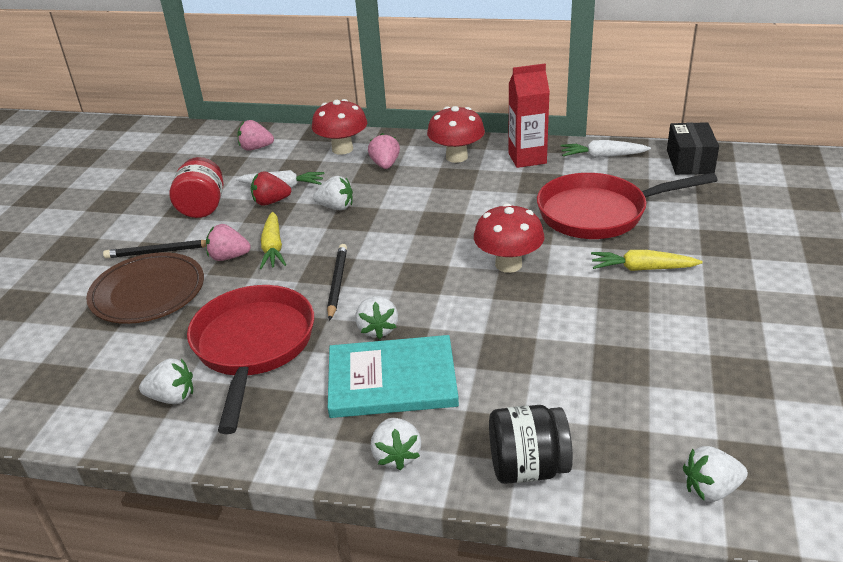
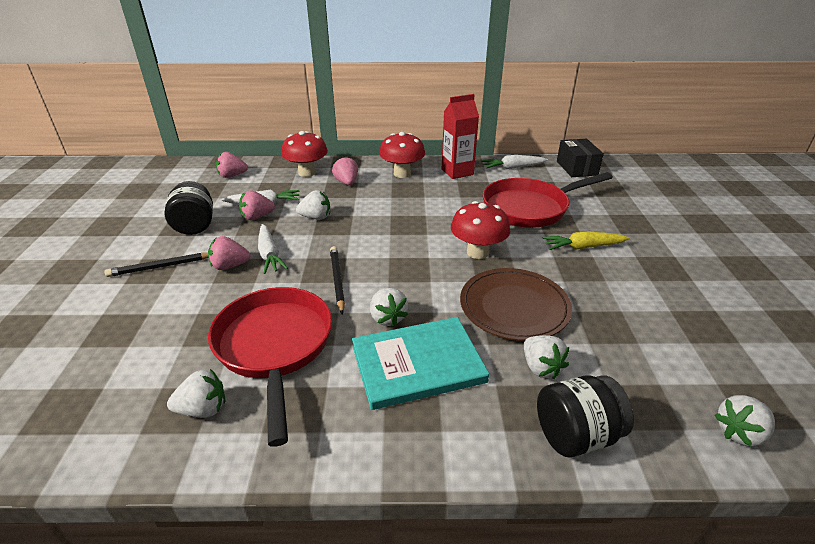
camera: 15 degrees left, 0 degrees up
brown plate [86,252,204,324] -> brown plate moved to [460,268,572,341]
red jar [170,157,223,218] -> black jar [164,181,213,235]
red strawberry [251,171,291,206] -> pink strawberry [239,191,275,220]
yellow carrot [260,212,286,269] -> white carrot [258,224,288,274]
white strawberry [371,418,421,471] -> white strawberry moved to [524,335,569,379]

